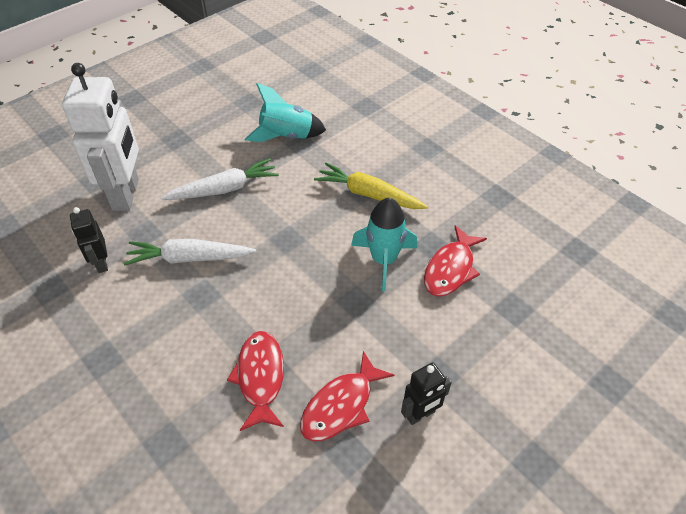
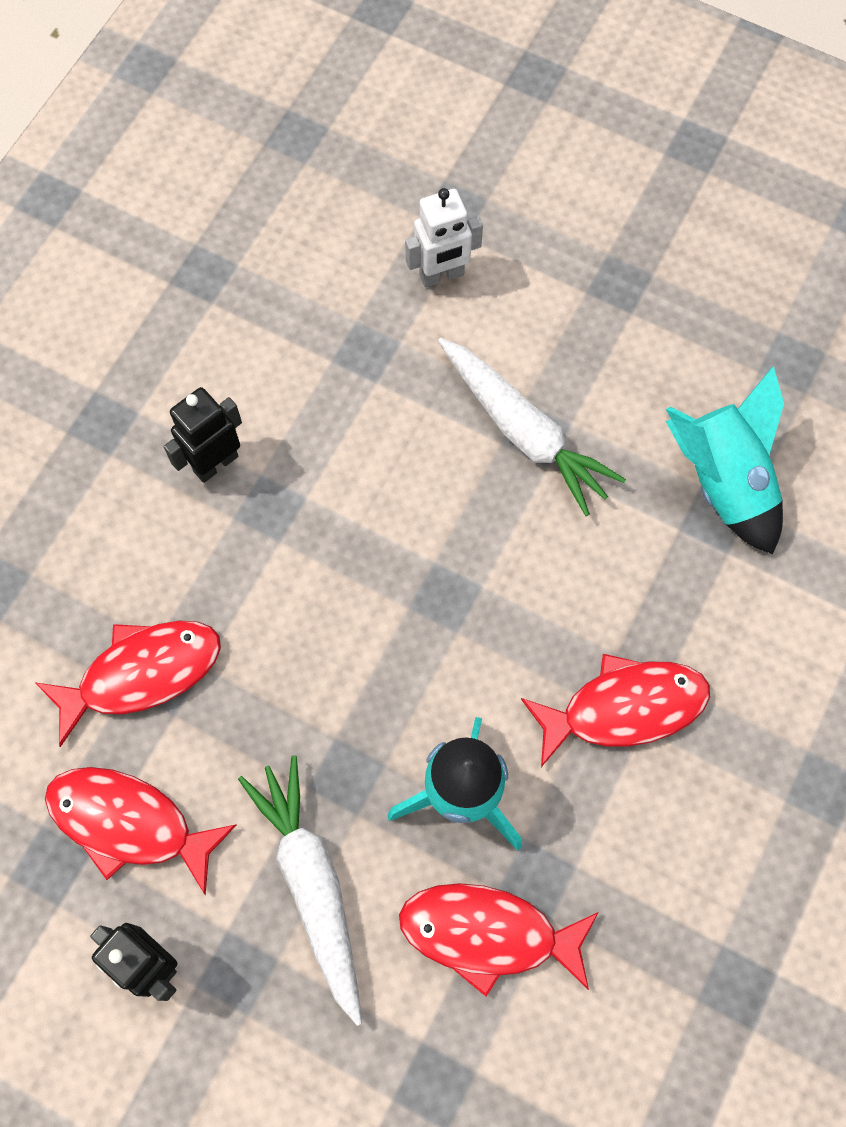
camera: 70 degrees right, 20 degrees up
white robot [62,63,139,211] -> white robot [405,188,483,288], size x0.48
black robot [70,207,108,273] -> black robot moved to [164,387,242,483]
white carrot [124,239,256,265] -> white carrot moved to [238,755,362,1026]
yellow carrot [314,163,428,209] -> red fish [521,654,710,767]

